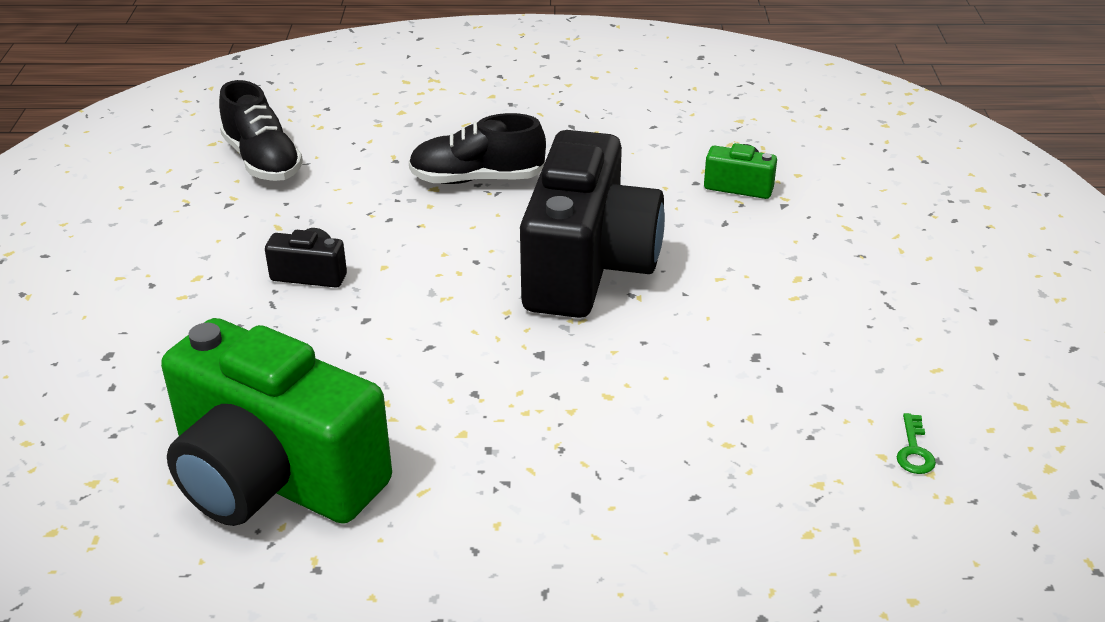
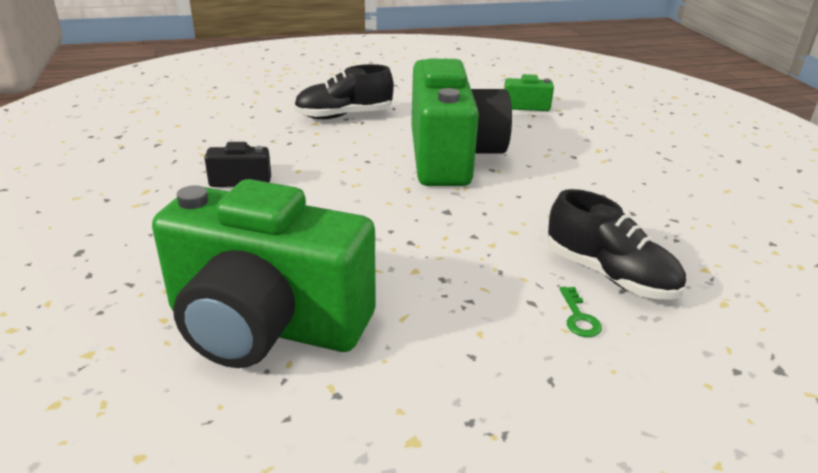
camera: 15 degrees left, 5 degrees down
black shoe [219,80,303,181] -> black shoe moved to [547,189,686,300]
black camera [520,130,665,318] -> green camera [411,59,512,186]
green key [897,413,936,474] -> green key moved to [559,287,602,337]

